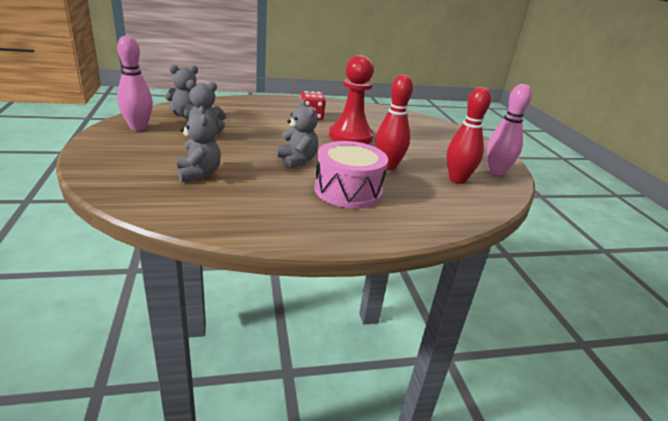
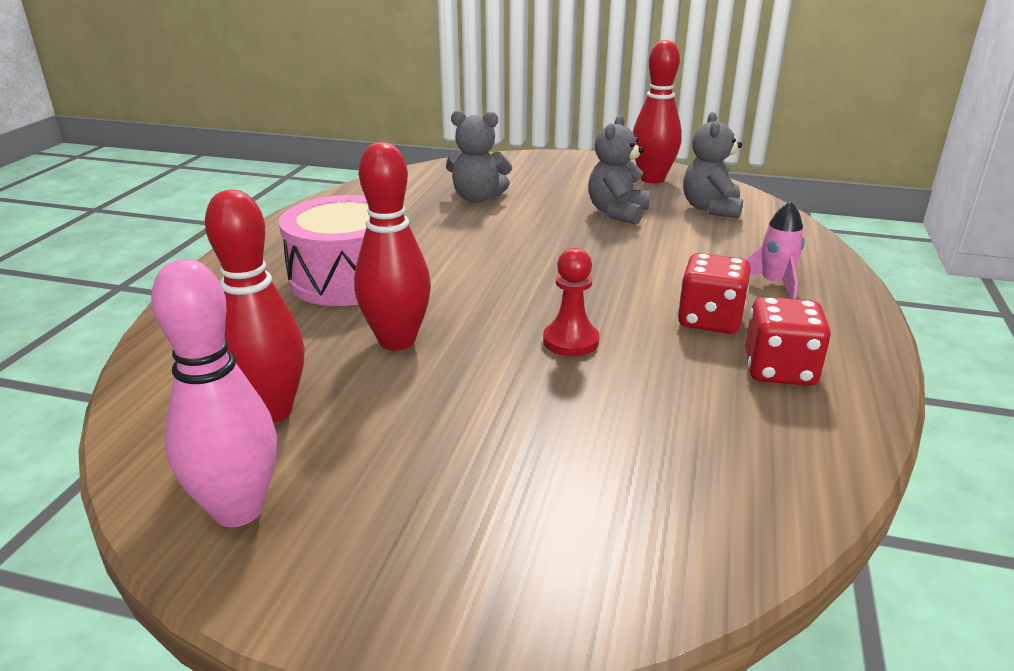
camera: 120 degrees right, 0 degrees up
pink bowling pin [117,35,153,131] -> red bowling pin [633,40,682,184]
grey teddy bear [277,99,318,169] -> none
red pawn [329,55,374,144] -> red pawn [543,248,599,356], size x0.51
none -> pink rocket [745,201,805,299]
none -> red dice [745,297,831,386]

